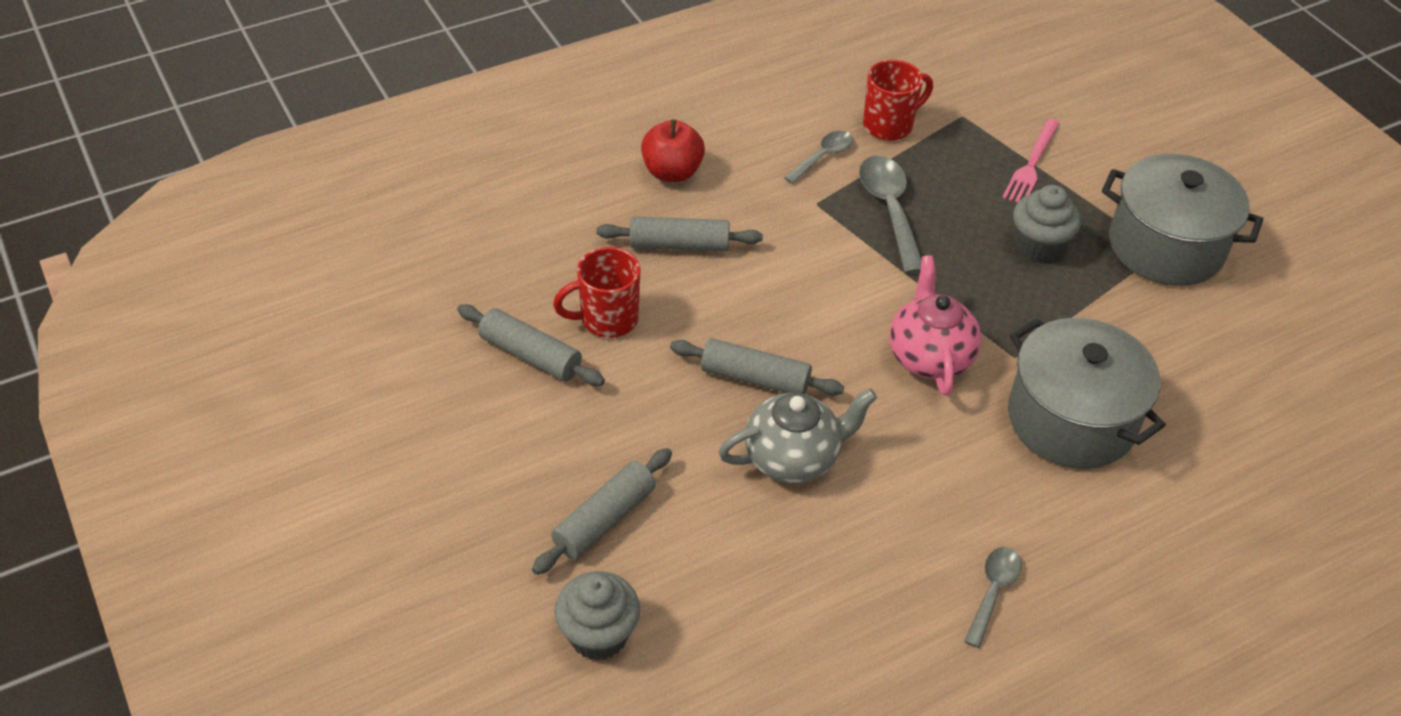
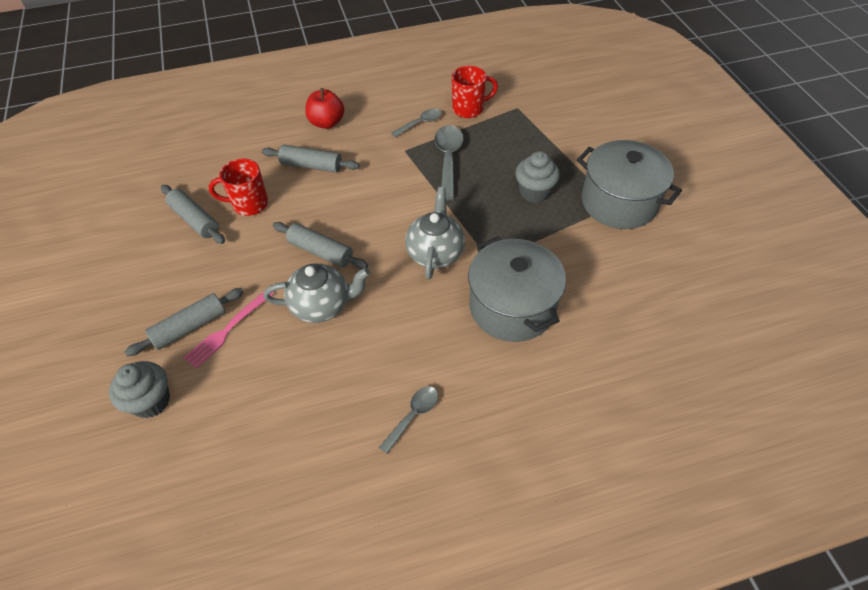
camera: 15 degrees right, 5 degrees up
pink teapot [889,255,981,396] -> grey teapot [405,187,465,280]
pink fork [1002,119,1060,203] -> pink fork moved to [184,291,274,368]

